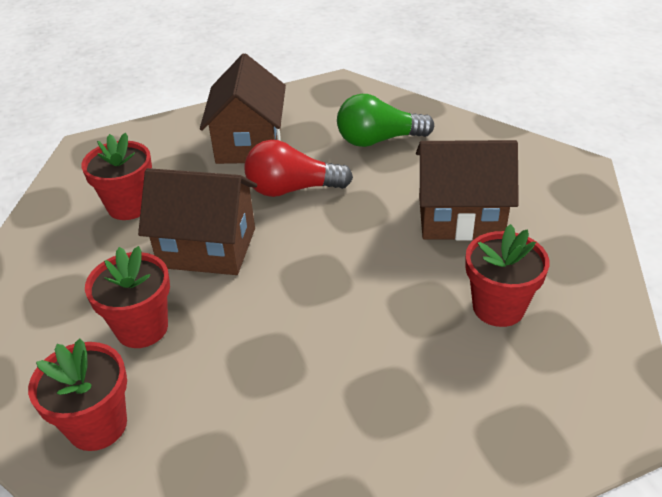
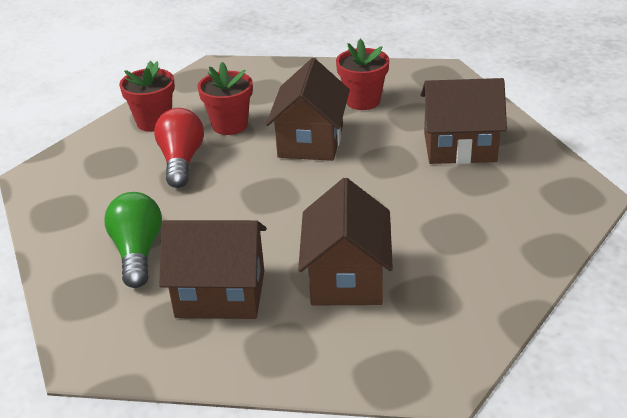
camera: 90 degrees right, 5 degrees down
red light bulb [244,140,353,197] -> red light bulb moved to [154,108,204,188]
green light bulb [337,94,434,147] -> green light bulb moved to [104,192,162,288]
red flower pot [465,224,549,327] -> brown house [159,220,267,319]

